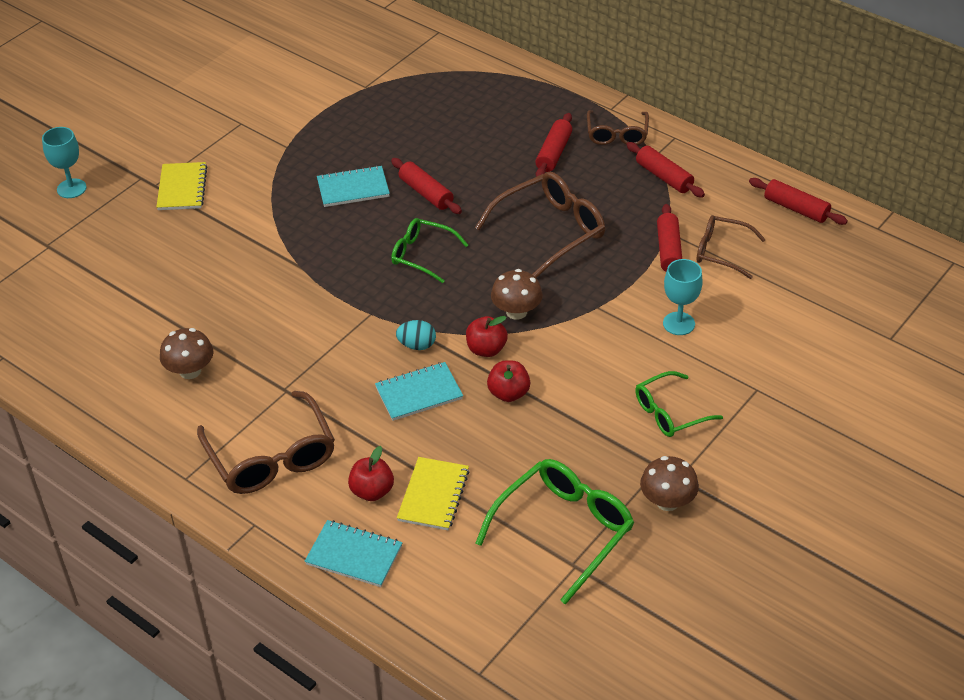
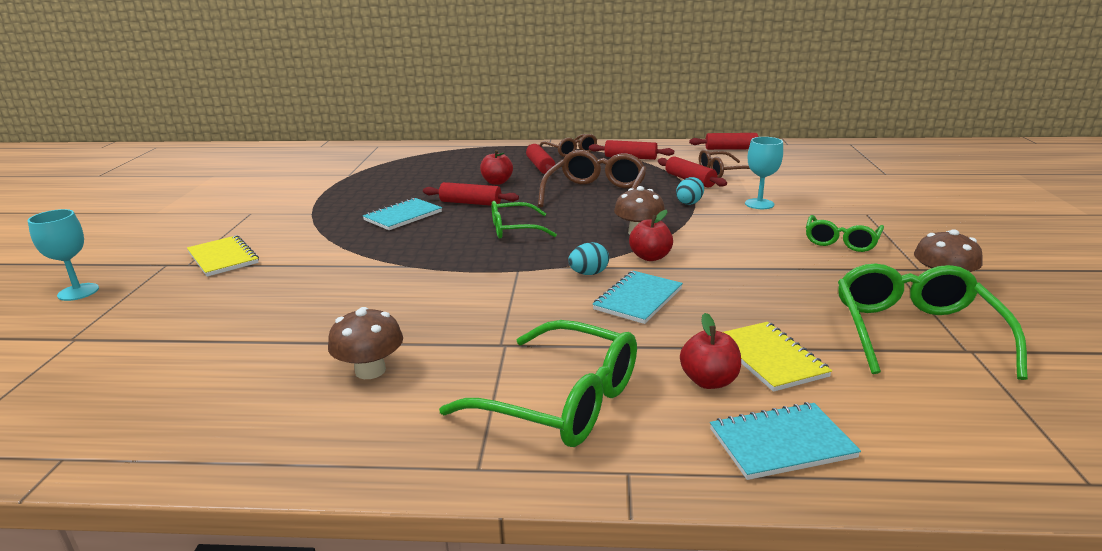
camera: 35 degrees left, 20 degrees down
brown glasses [197,391,335,494] -> green glasses [439,320,637,447]
red apple [487,360,530,402] -> red apple moved to [480,150,513,185]
none -> turquoise egg [676,177,704,205]

